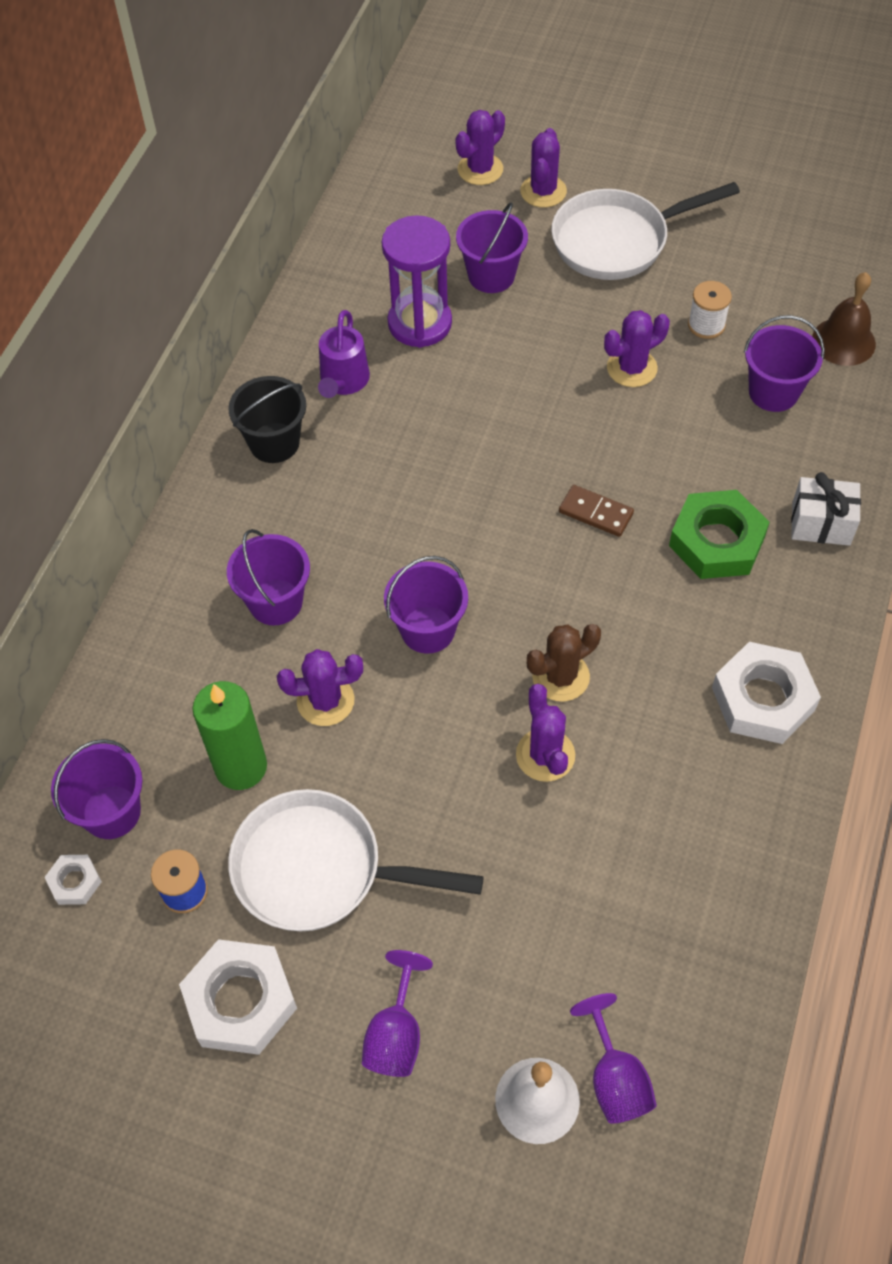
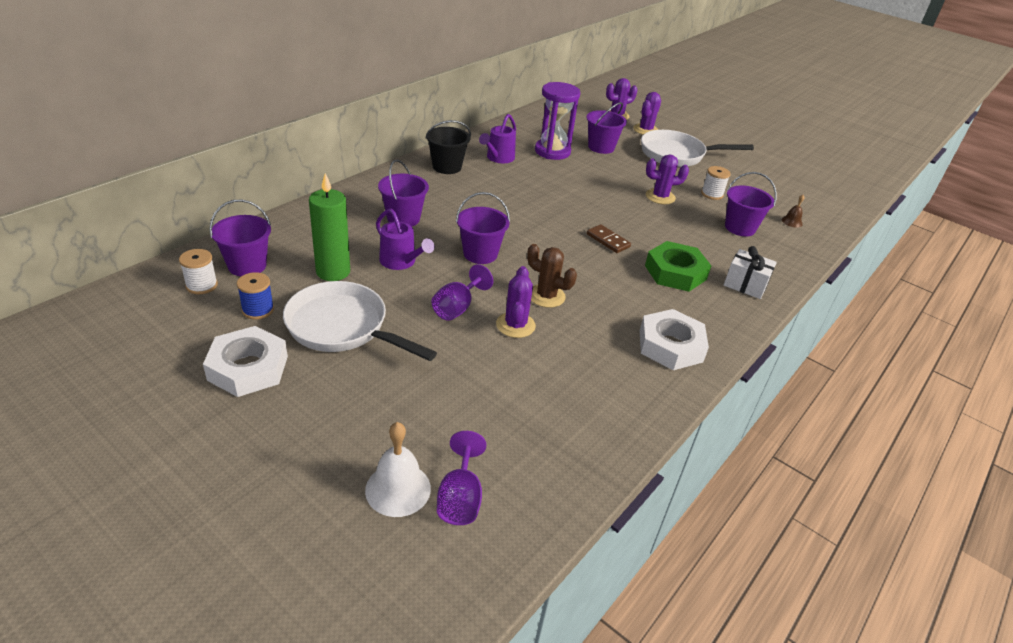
camera: 15 degrees right, 20 degrees down
white nut [45,855,102,905] -> white spool [179,249,218,294]
purple cactus [277,649,363,726] -> purple watering can [376,209,435,270]
purple goblet [362,950,433,1077] -> purple goblet moved to [431,264,493,321]
brown cactus [527,624,601,702] -> brown cactus turned 45 degrees clockwise [527,244,577,308]
brown bell [812,272,876,366] -> brown bell [782,195,804,228], size x0.53

